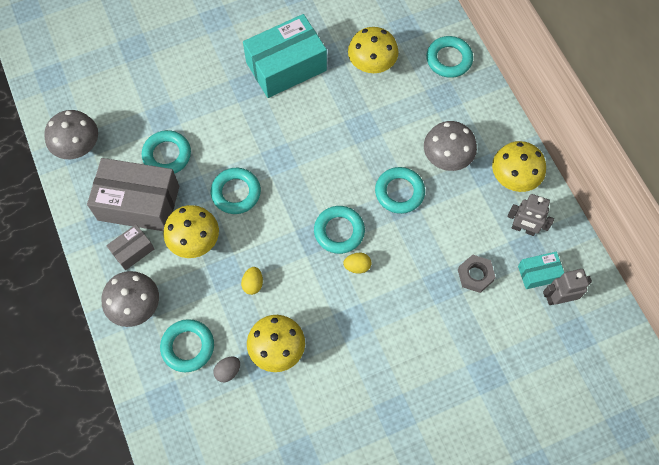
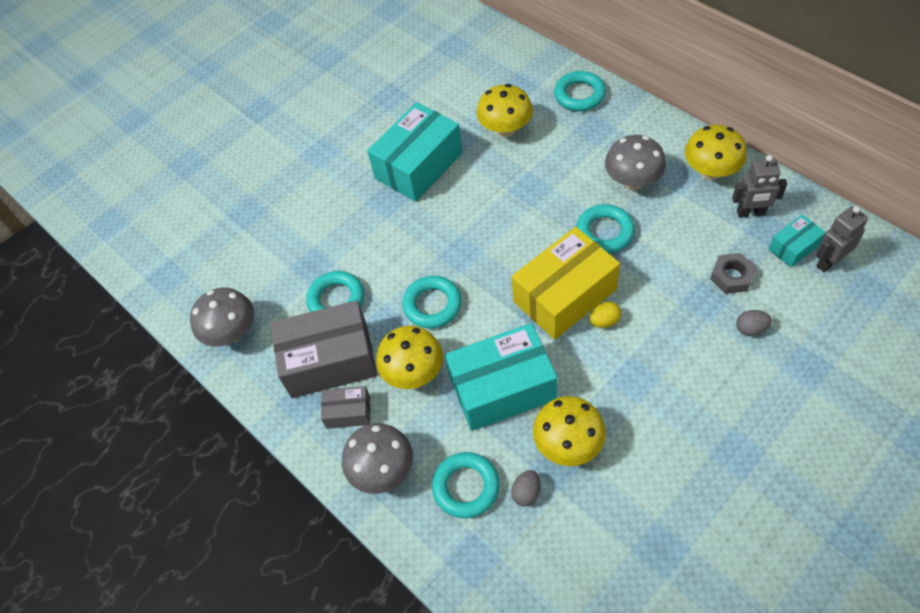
camera: 15 degrees left, 10 degrees down
grey box [106,224,154,270] -> grey box turned 60 degrees clockwise [321,386,370,429]
yellow egg [241,267,263,295] -> turquoise box [445,323,557,431]
turquoise ring [314,206,365,254] -> yellow box [512,227,620,340]
none -> grey egg [736,310,772,336]

